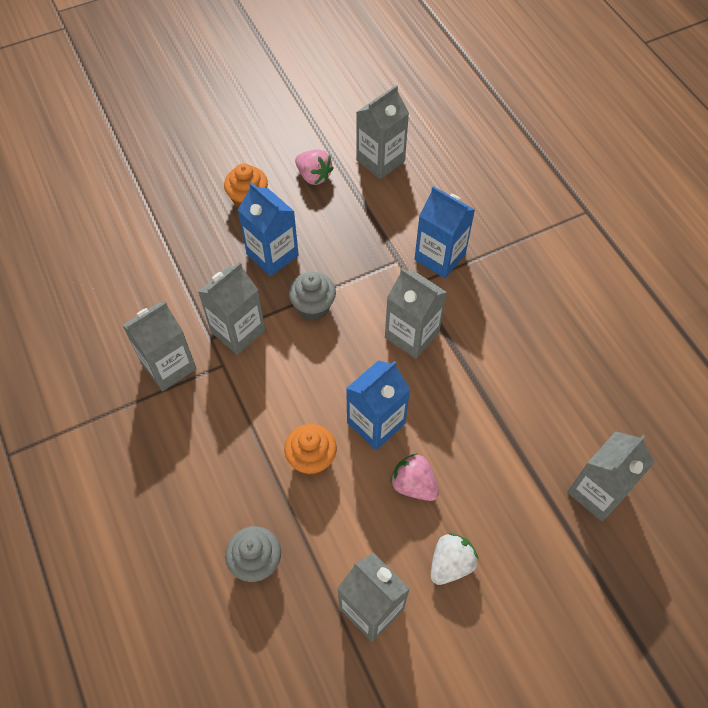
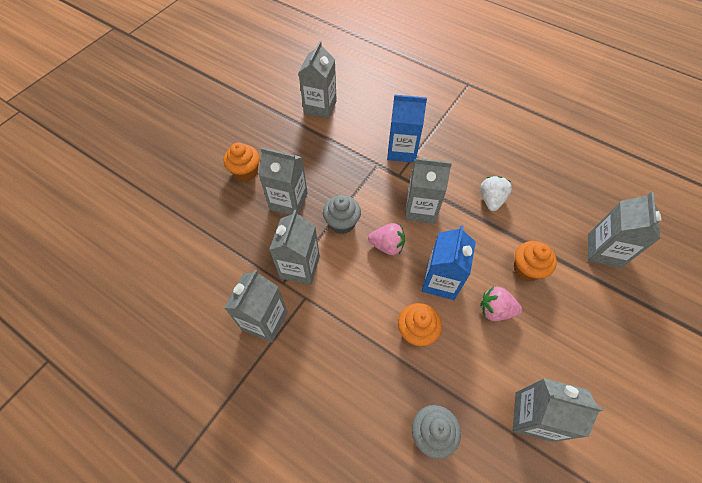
camera: 30 degrees left, 0 degrees up
blue carton [238,182,299,276] -> grey carton [259,147,308,215]
pink strawberry [295,149,334,185] -> pink strawberry moved to [368,223,405,255]
white strawberry [431,533,478,585] -> white strawberry moved to [480,176,512,211]
none -> orange cupcake [514,241,557,281]

